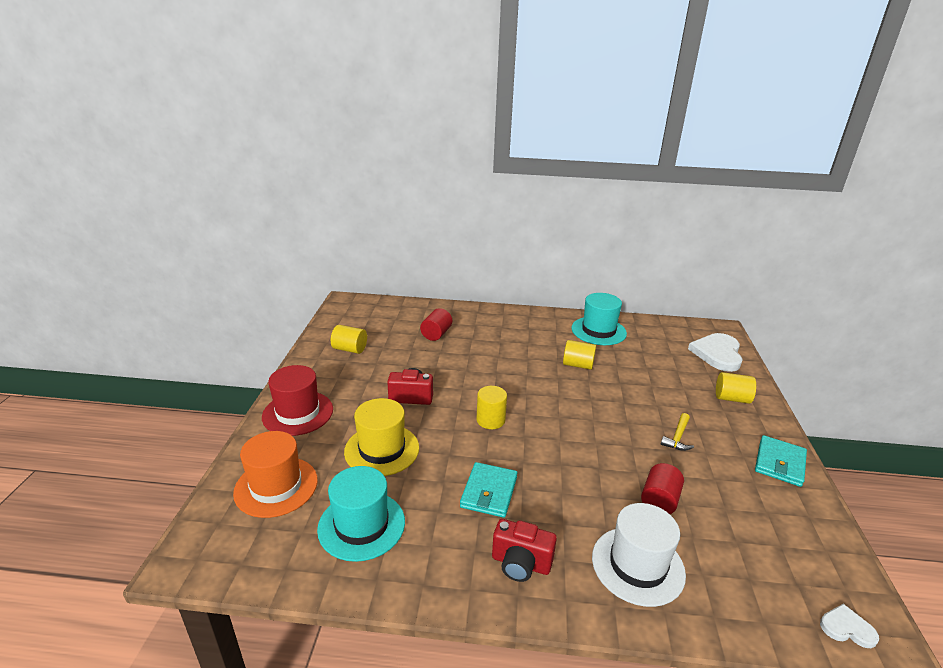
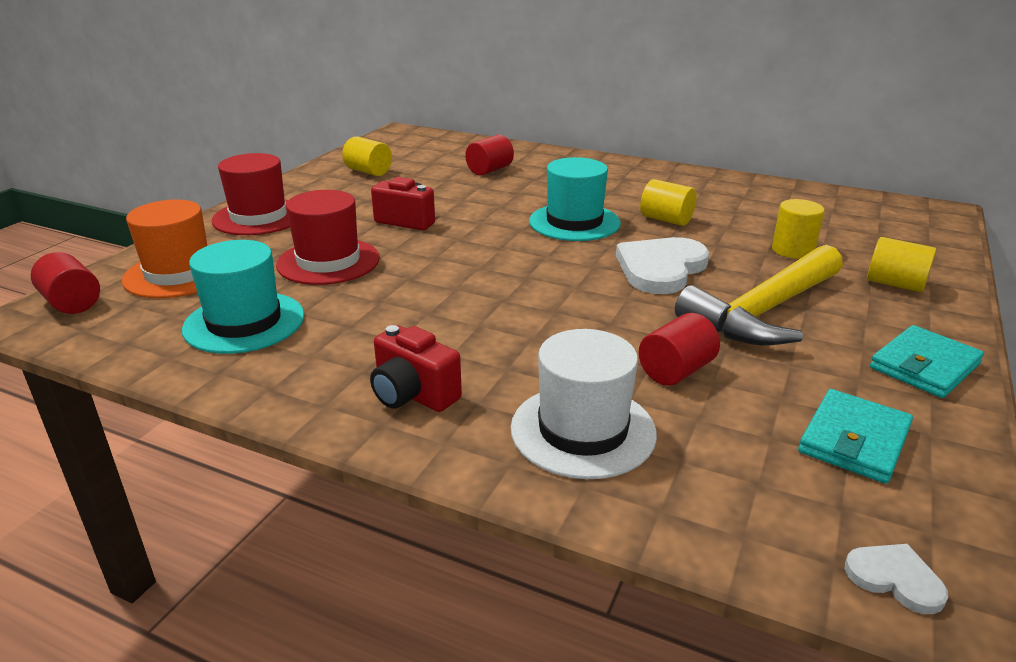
camera: 20 degrees right, 0 degrees up
yellow hat [344,398,419,476] -> red hat [276,190,380,285]
turquoise wallet [460,462,518,518] -> turquoise wallet moved to [798,389,913,484]
yellow cylinder [477,386,507,429] -> yellow cylinder moved to [772,199,825,259]
turquoise hat [572,293,627,345] -> turquoise hat moved to [529,157,621,241]
yellow hammer [661,413,694,451] -> yellow hammer [675,245,843,345], size x2.37
white heart [688,333,743,372] -> white heart moved to [616,237,709,294]
none -> red cylinder [31,252,100,314]

